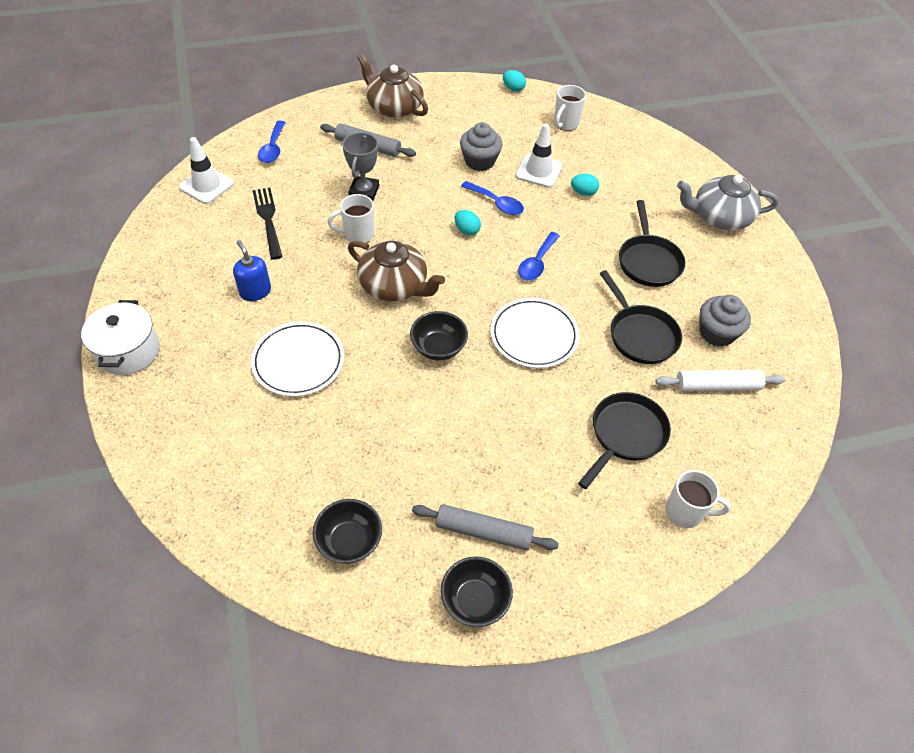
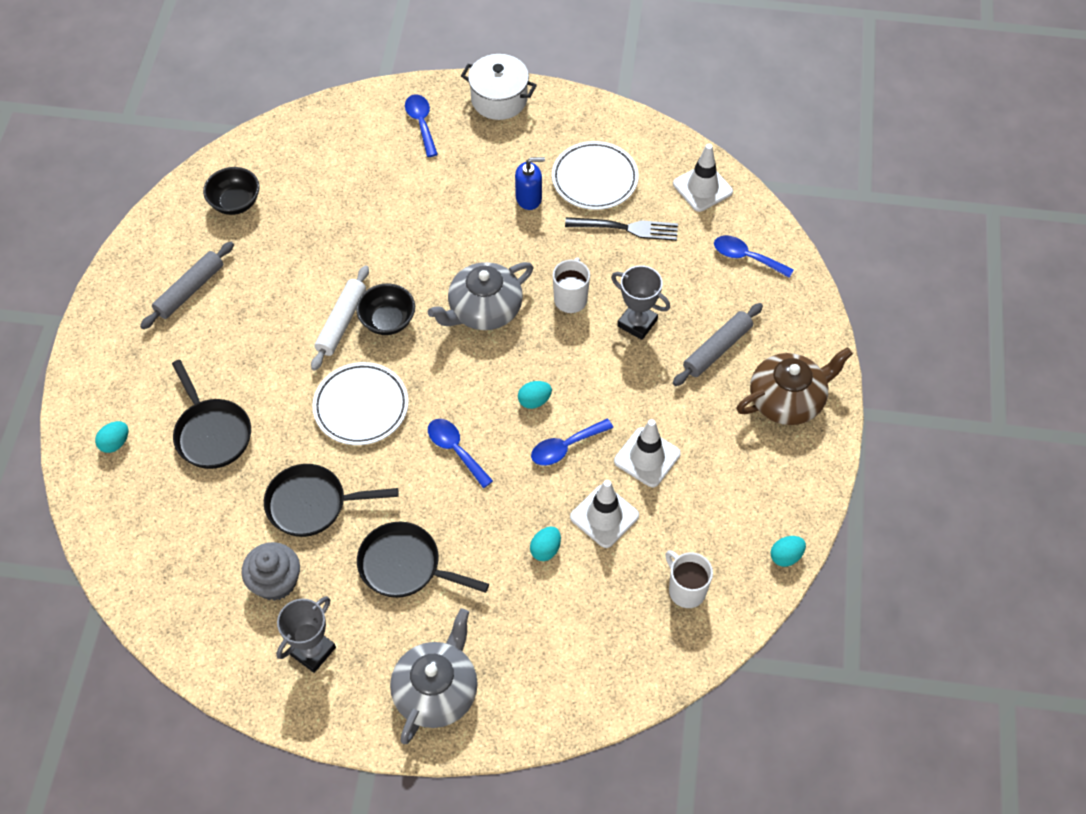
camera: 115 degrees right, 5 degrees up
white plate [251,322,344,397] -> white plate moved to [552,141,639,210]
brown teapot [348,241,445,302] -> grey teapot [428,262,533,330]
black bowl [441,556,513,627] -> none
grey cupcake [460,122,502,171] -> white traffic cone [614,419,681,487]
white rolling pin [655,370,785,391] -> white rolling pin moved to [311,265,369,371]
white mug [666,470,731,528] -> turquoise egg [95,421,129,453]
none -> grey trophy [276,596,336,673]
none -> blue spoon [405,94,438,157]

